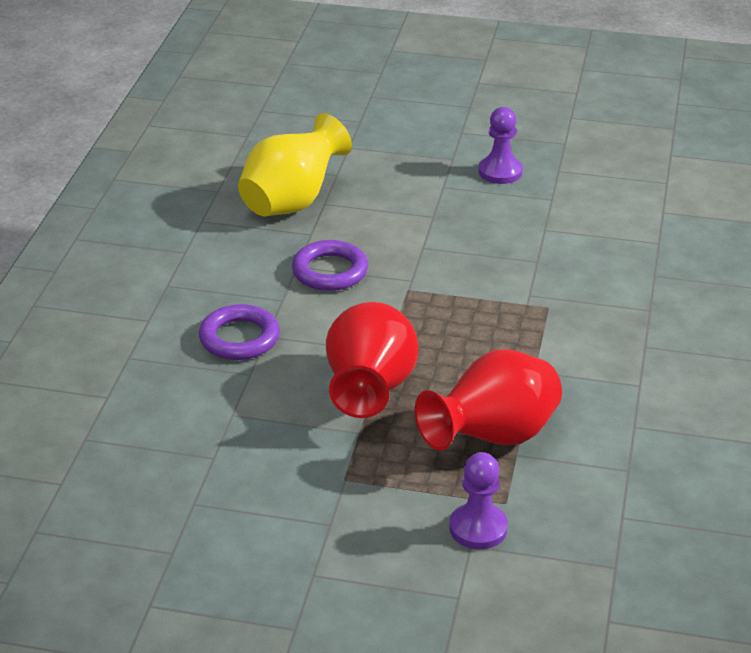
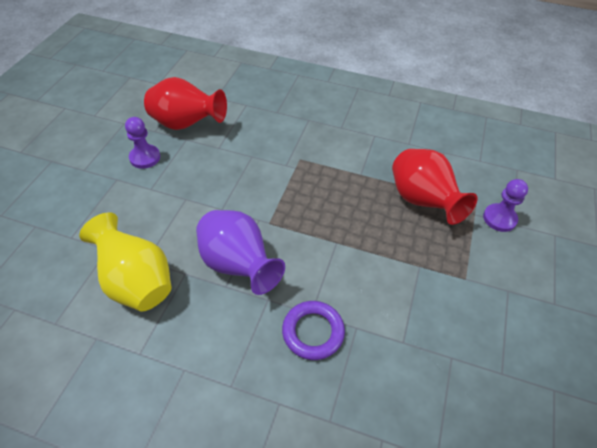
camera: 85 degrees left, 15 degrees up
purple ring [292,240,368,291] -> purple vase [196,210,285,295]
red vase [326,302,418,418] -> red vase moved to [144,77,227,130]

